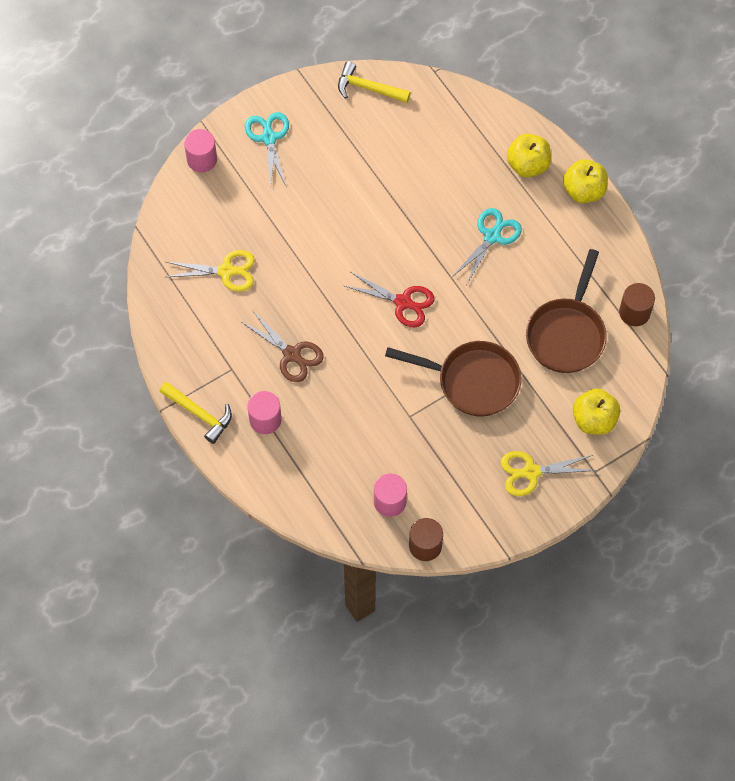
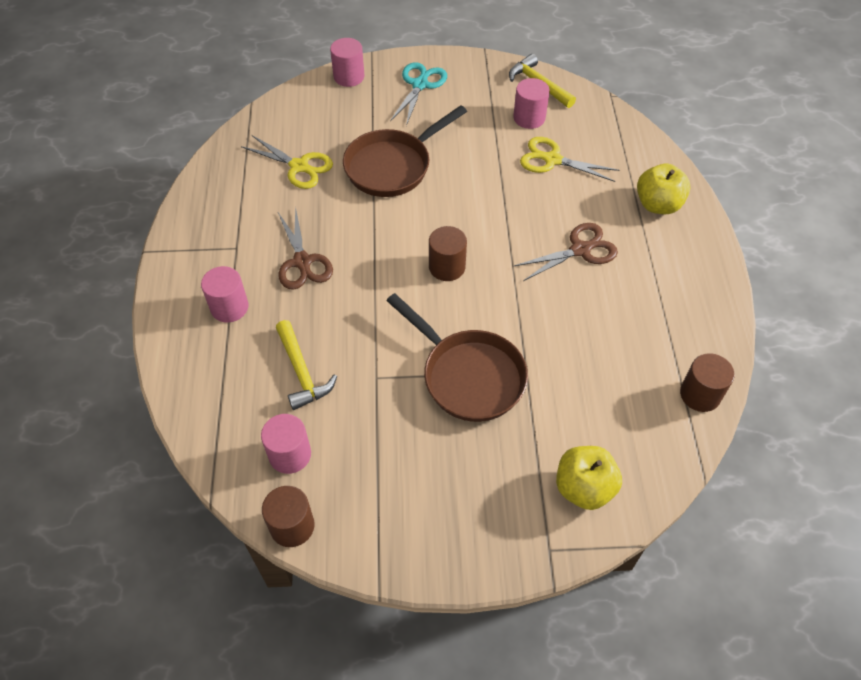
camera: 30 degrees right, 10 degrees down
yellow hammer [159,382,232,444] -> yellow hammer moved to [276,320,337,410]
red scissors [345,272,434,327] -> brown cylinder [429,226,467,281]
turquoise scissors [452,208,522,284] -> brown scissors [514,223,618,281]
yellow scissors [501,451,597,496] -> yellow scissors moved to [520,137,619,182]
brown pan [526,249,607,373] -> brown pan moved to [343,105,467,197]
yellow apple [563,159,608,203] -> none
none -> pink cylinder [513,78,550,129]

